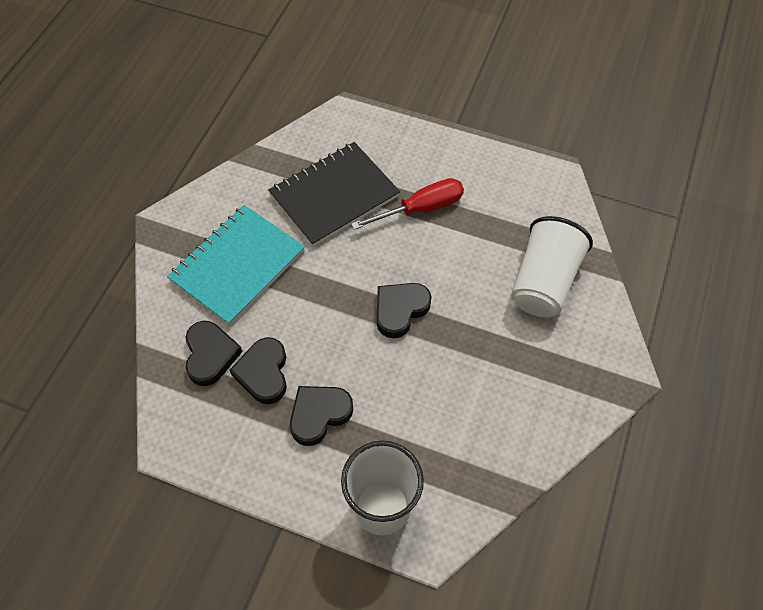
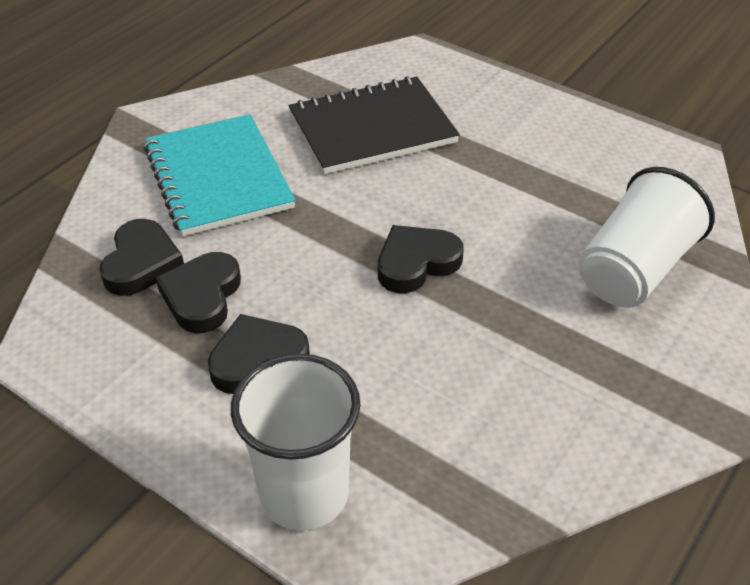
camera: 15 degrees right, 15 degrees down
turquoise notebook [167,205,305,326] -> turquoise notebook turned 75 degrees counterclockwise [144,114,296,236]
red screwdriver [351,178,464,230] -> none

